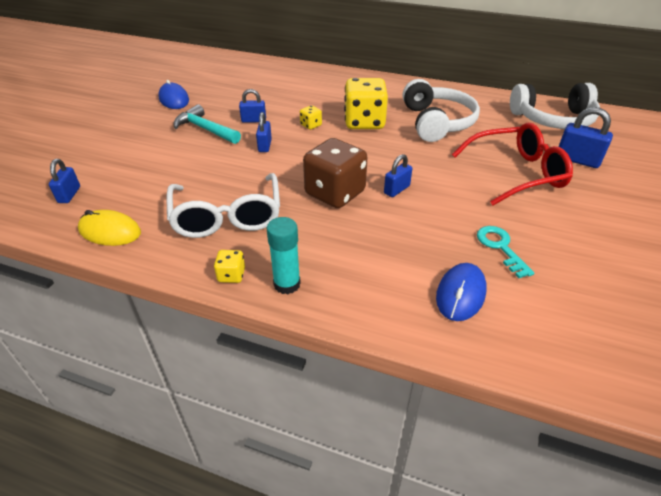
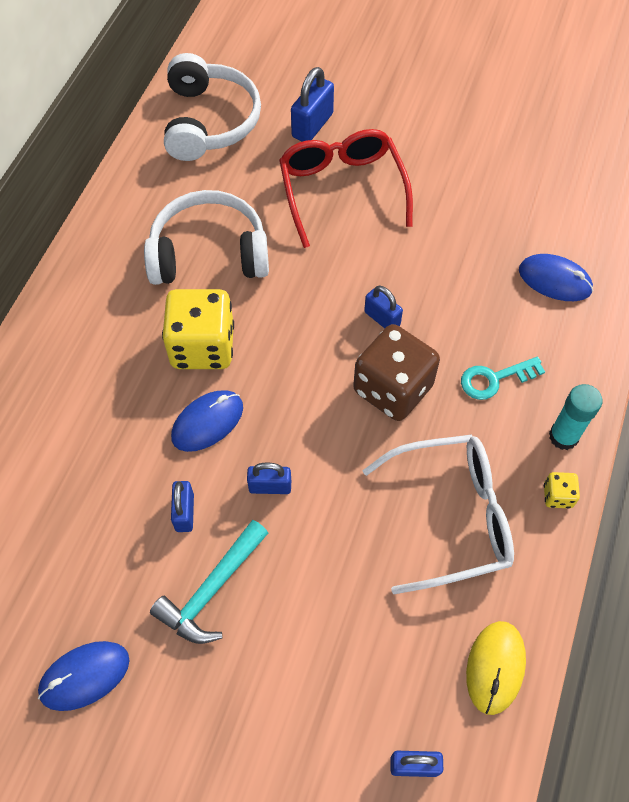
camera: 90 degrees left, 20 degrees up
yellow dice [300,105,322,130] -> blue mouse [171,390,243,452]
turquoise key [477,226,535,278] -> turquoise key moved to [461,356,545,400]

